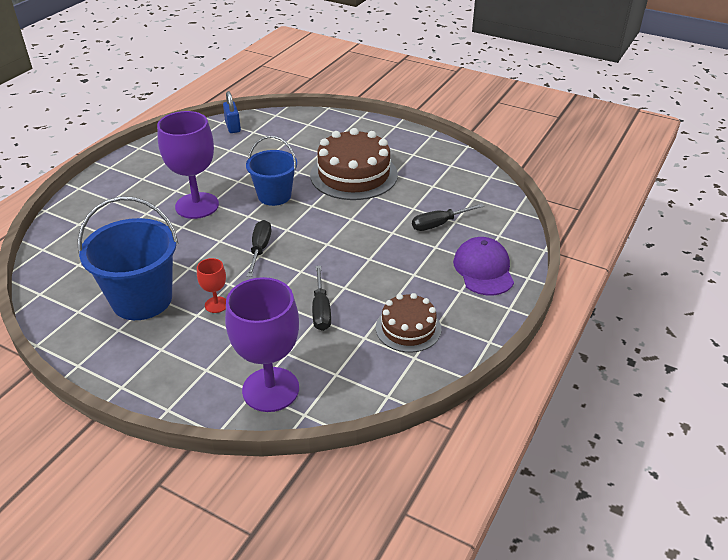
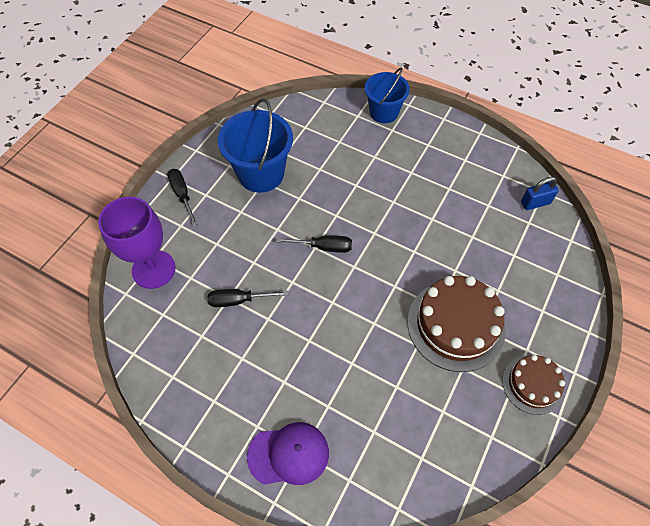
camera: 90 degrees right, 20 degrees up
purple goblet [157,111,219,219] -> none
red goblet [197,258,226,313] -> none
blue bucket [246,136,297,206] -> blue bucket moved to [365,68,410,123]
brown cake [376,293,441,352] -> brown cake moved to [502,355,565,415]
black screwdriver [412,203,484,231] -> black screwdriver moved to [167,169,198,226]

